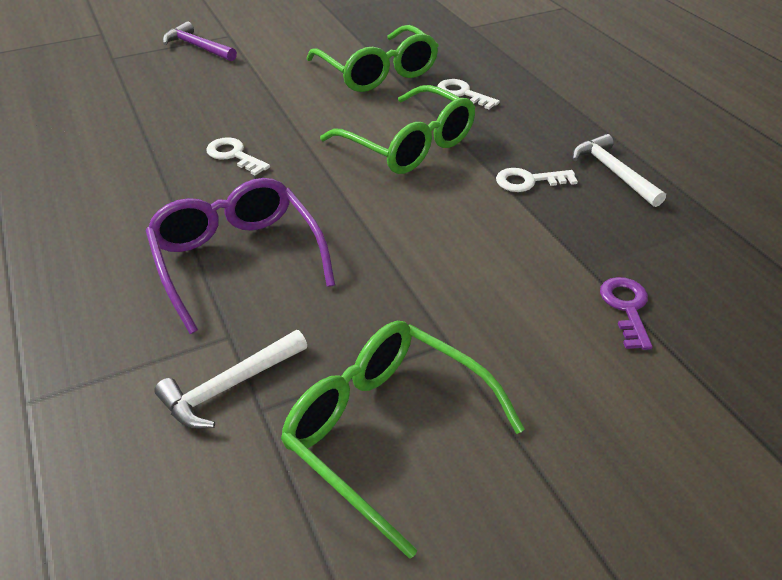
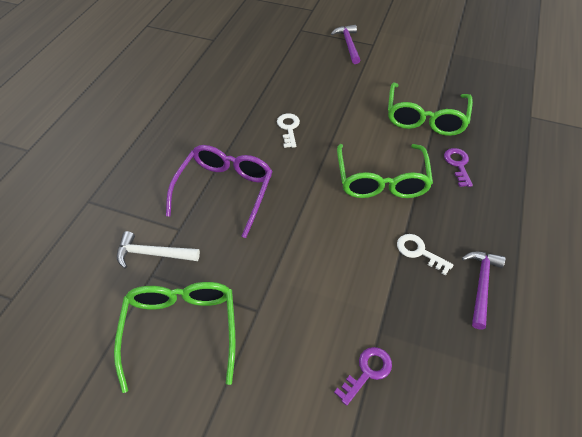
camera: 45 degrees right, 10 degrees up
white key [437,79,500,109] -> purple key [444,148,473,187]
white hammer [573,134,666,207] -> purple hammer [462,251,506,329]

